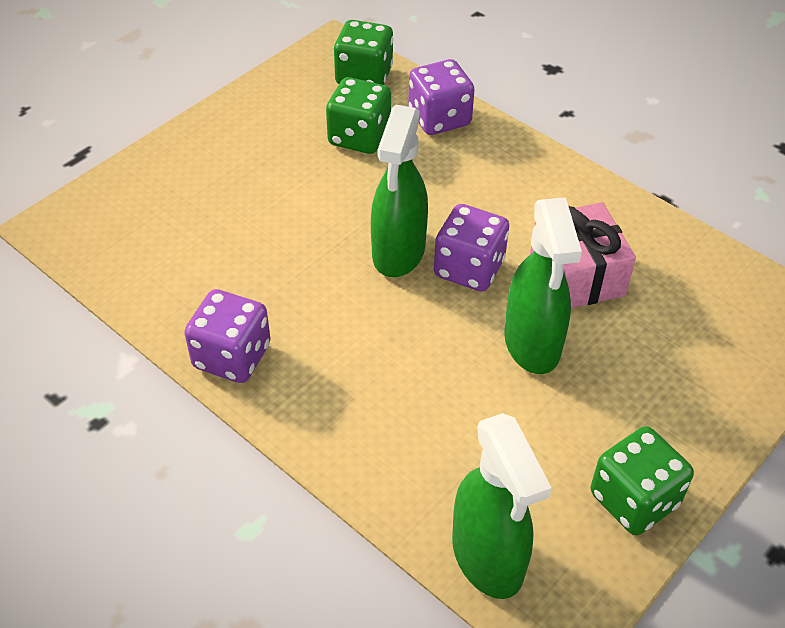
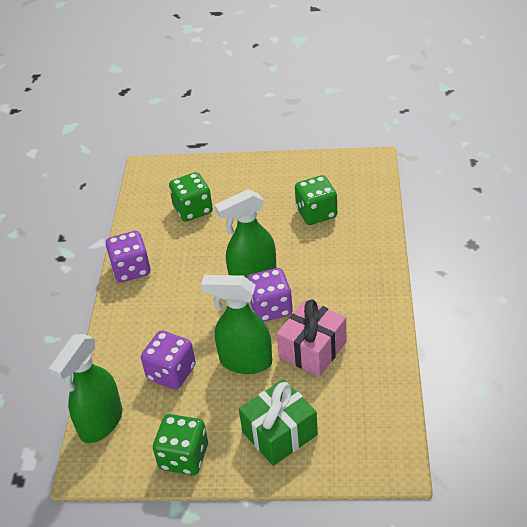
camera: 55 degrees right, 5 degrees down
green dice [334,20,393,85] -> green dice moved to [169,172,213,222]
purple dice [408,59,475,135] -> purple dice moved to [141,330,196,390]
green spray bottle [504,197,582,374] -> green spray bottle turned 60 degrees clockwise [201,275,272,374]
none -> green gift [239,379,318,466]

